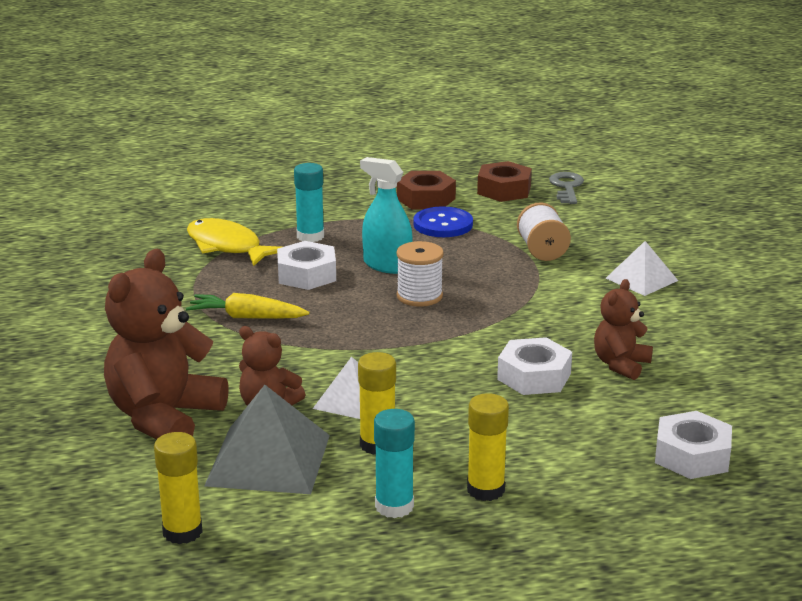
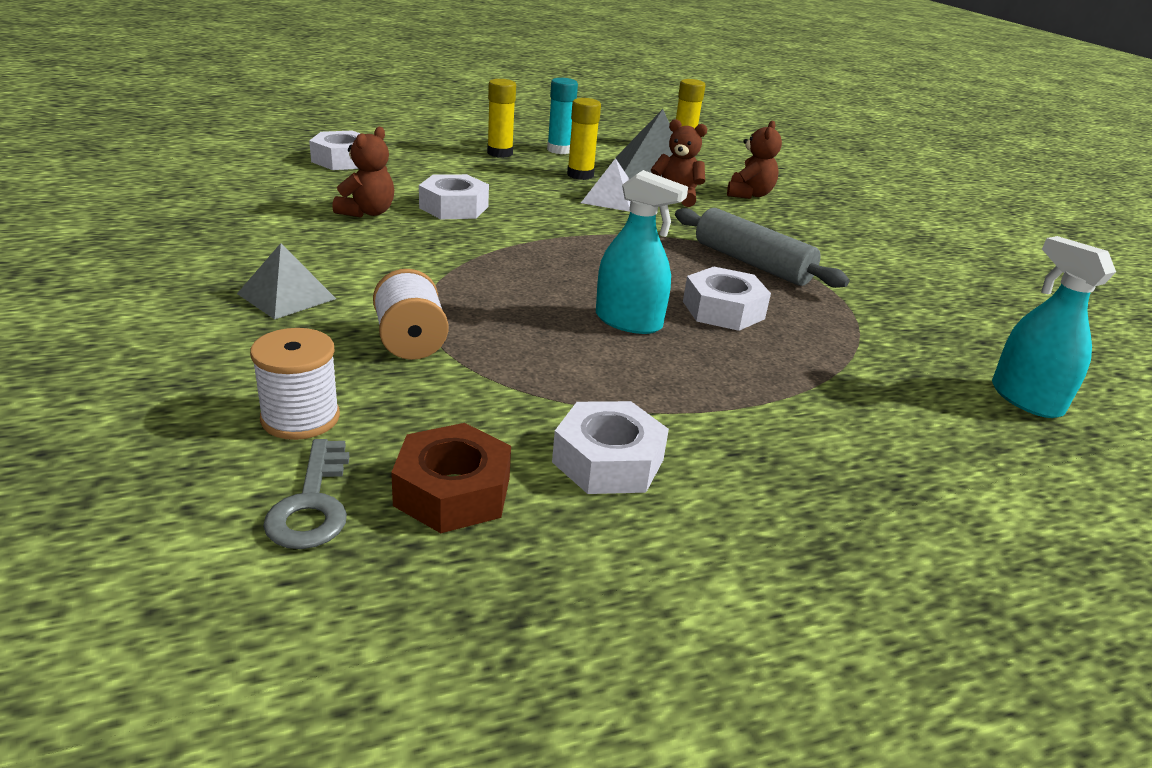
camera: 170 degrees right, 5 degrees up
brown teddy bear [104,249,229,440] -> brown teddy bear [727,121,782,199], size x0.54
yellow carrot [186,293,310,319] -> grey rolling pin [675,208,849,288]
yellow fish [187,218,282,266] -> none
turquoise glue stick [294,163,324,242] -> none
white spool [396,241,444,307] -> white spool moved to [250,328,340,440]
brown nut [397,171,456,210] -> white nut [552,401,669,494]
blue button [413,206,473,237] -> none
white pyramid [606,241,678,296] -> grey pyramid [237,243,336,319]
none -> turquoise spray bottle [992,236,1116,418]

